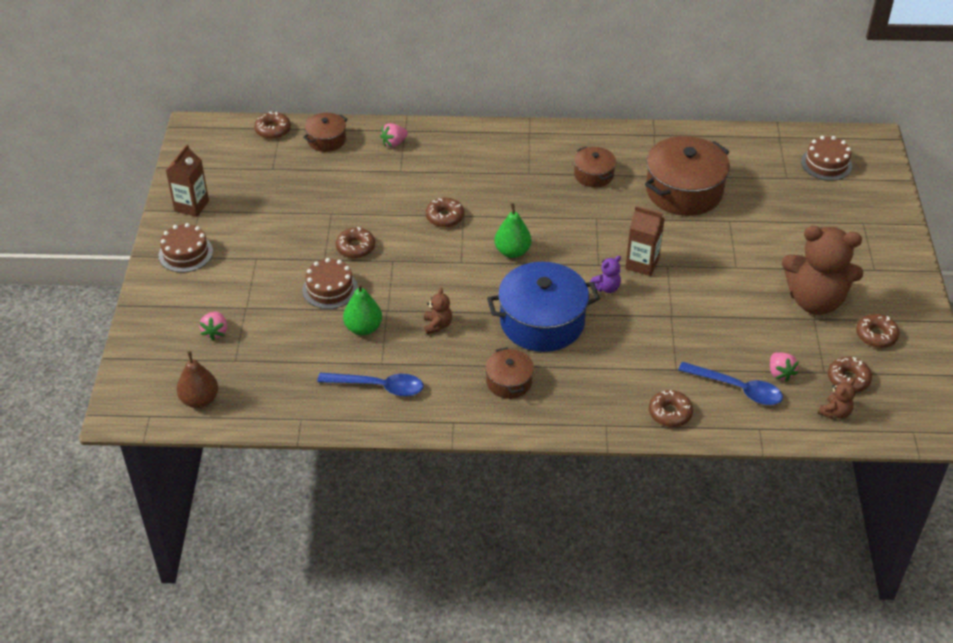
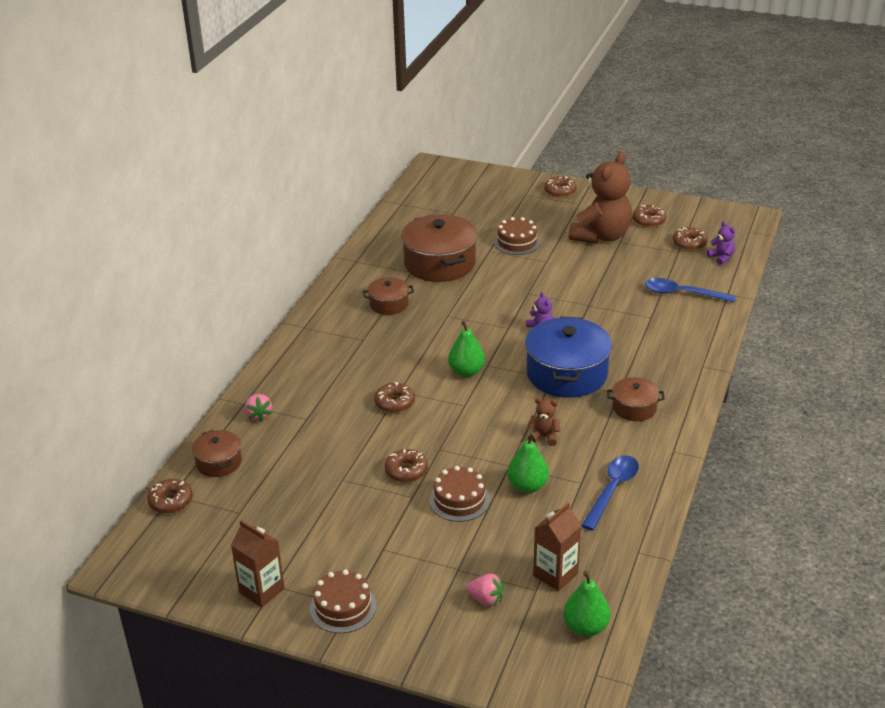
camera: 70 degrees left, 10 degrees down
brown pear [176,351,218,408] -> green pear [563,571,611,637]
brown carton [625,206,665,276] -> brown carton moved to [533,502,581,591]
brown donut [649,390,693,427] -> brown donut moved to [544,176,577,198]
blue spoon [678,362,783,405] -> blue spoon turned 120 degrees counterclockwise [645,278,736,303]
pink strawberry [770,352,799,382] -> none
brown cake [801,136,852,181] -> brown cake moved to [494,217,541,255]
brown teddy bear [818,379,856,419] -> purple teddy bear [707,221,735,265]

